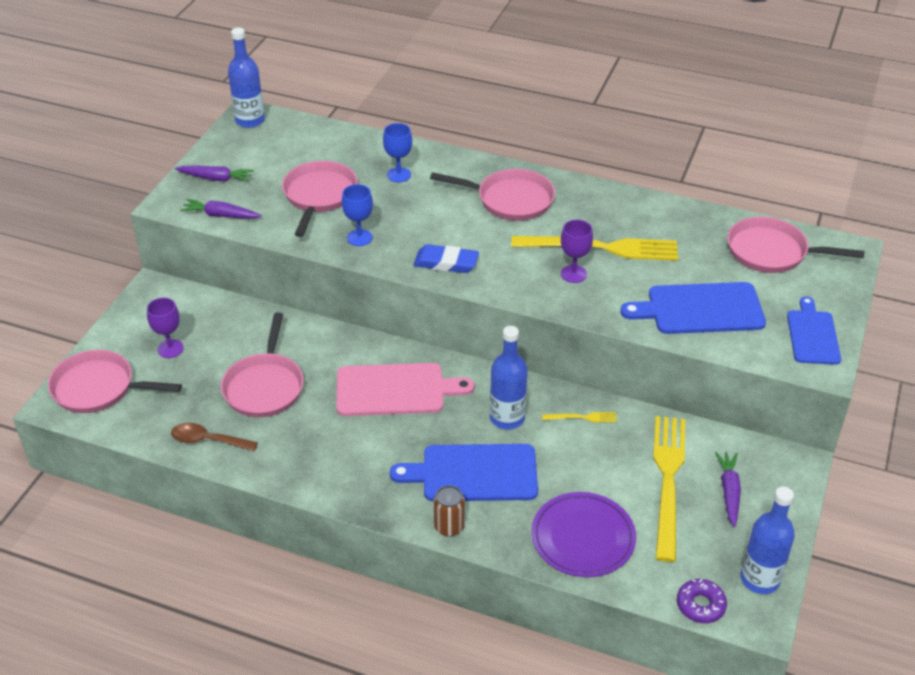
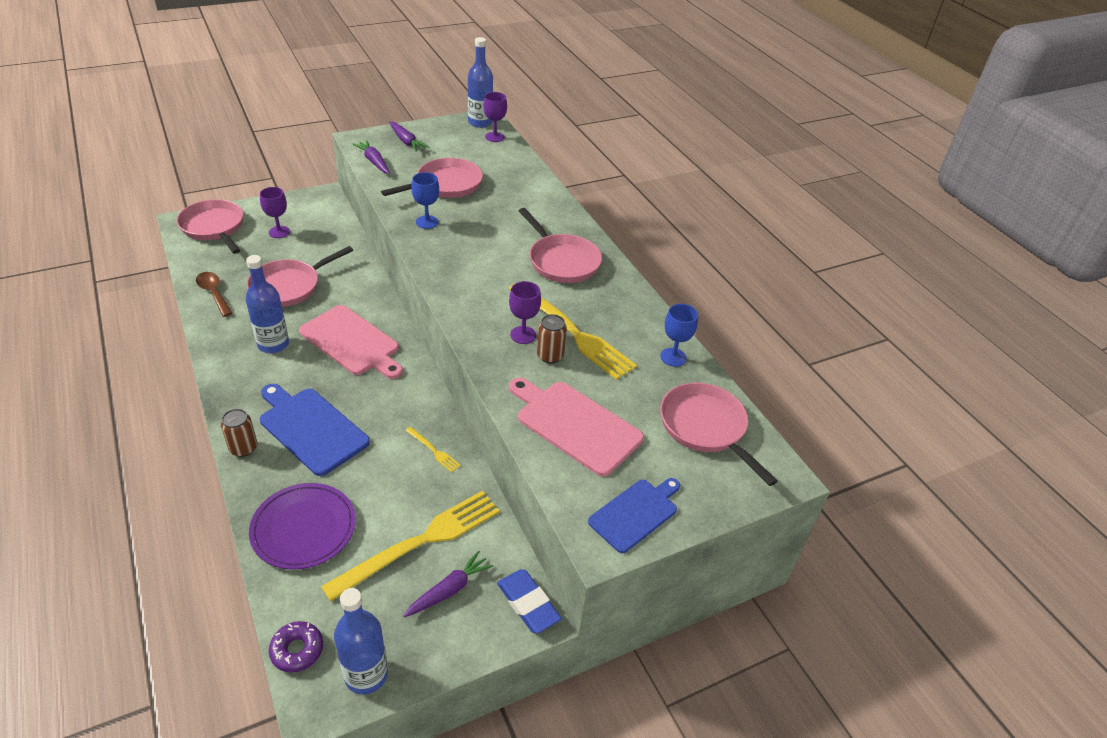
camera: 40 degrees right, 0 degrees up
blue goblet [383,123,412,182] -> blue goblet moved to [660,304,698,367]
blue eraser [413,244,479,273] -> blue eraser moved to [497,569,562,634]
blue bottle [490,326,528,430] -> blue bottle moved to [246,255,289,353]
blue cutting board [620,282,766,334] -> pink cutting board [509,378,644,477]
none -> purple goblet [484,92,507,142]
none -> brown can [537,314,567,363]

